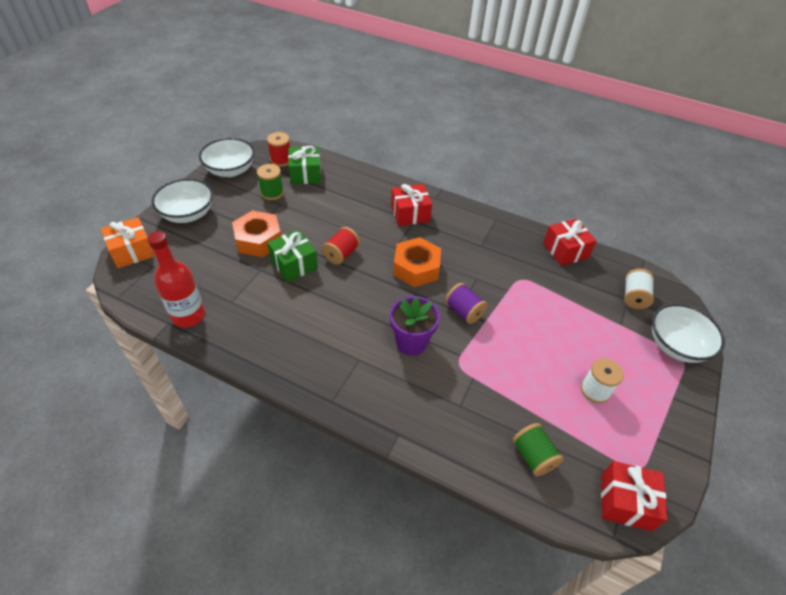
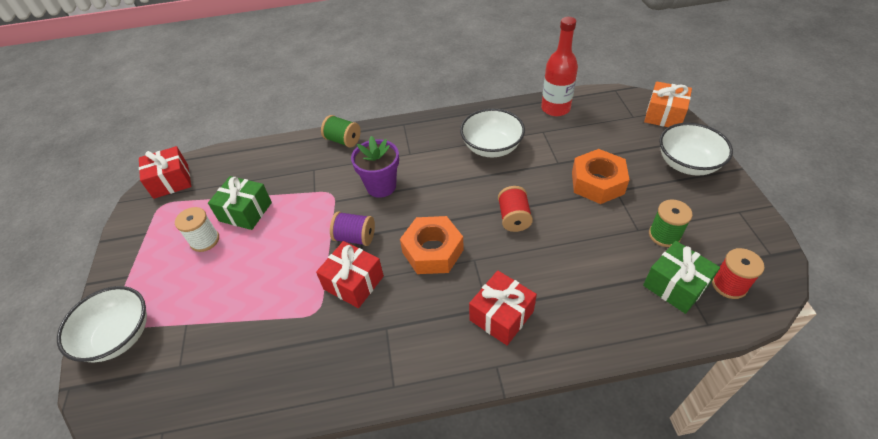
camera: 150 degrees right, 0 degrees up
white bowl [199,138,255,177] -> white bowl moved to [460,108,525,157]
green gift [267,229,318,282] -> green gift moved to [208,176,272,230]
green spool [512,423,564,477] -> green spool moved to [321,115,361,148]
red gift [543,218,597,266] -> red gift moved to [316,241,384,308]
white spool [624,269,654,309] -> none

